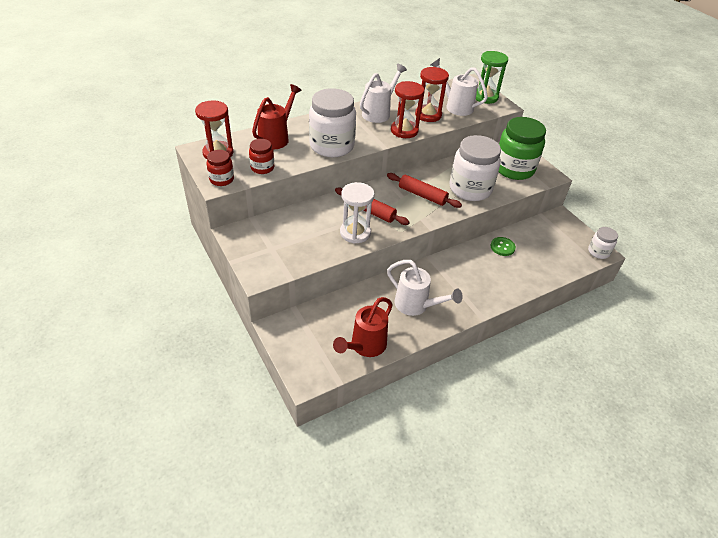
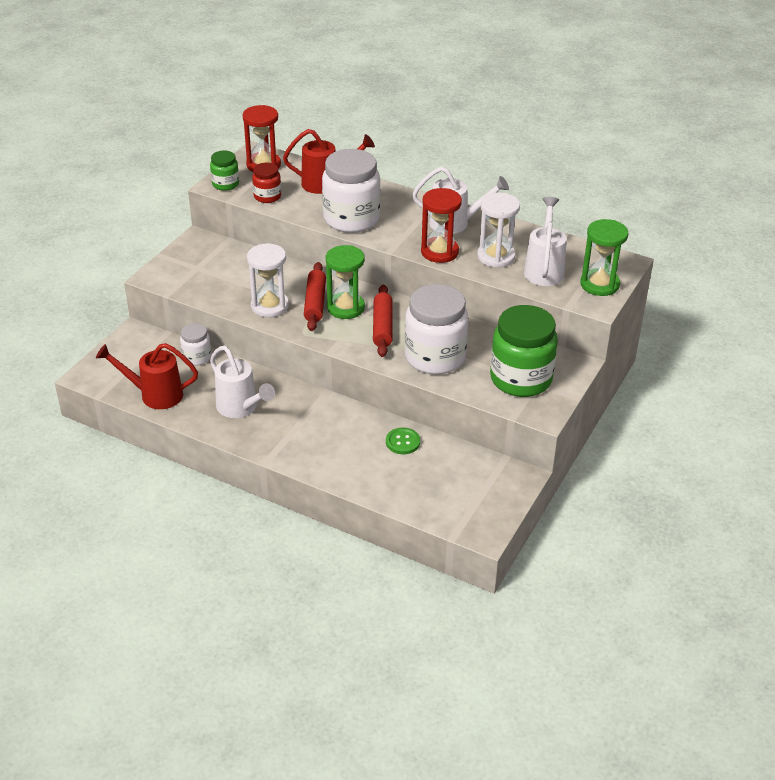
camera: 60 degrees right, 5 degrees down
red jar [207,150,234,186] -> green jar [210,150,239,191]
white watering can [387,260,463,316] -> white watering can turned 45 degrees counterclockwise [210,346,275,418]
red hourglass [415,67,449,122] -> white hourglass [477,193,520,268]
white jar [588,227,618,259] -> white jar moved to [180,323,211,366]
none -> green hourglass [326,245,365,319]

